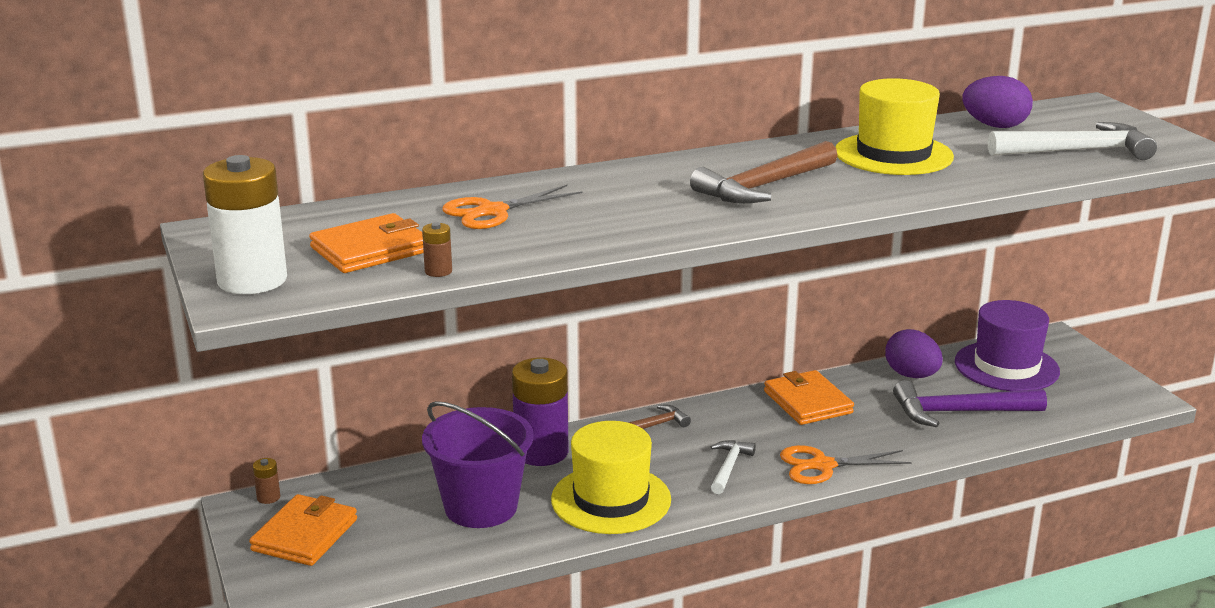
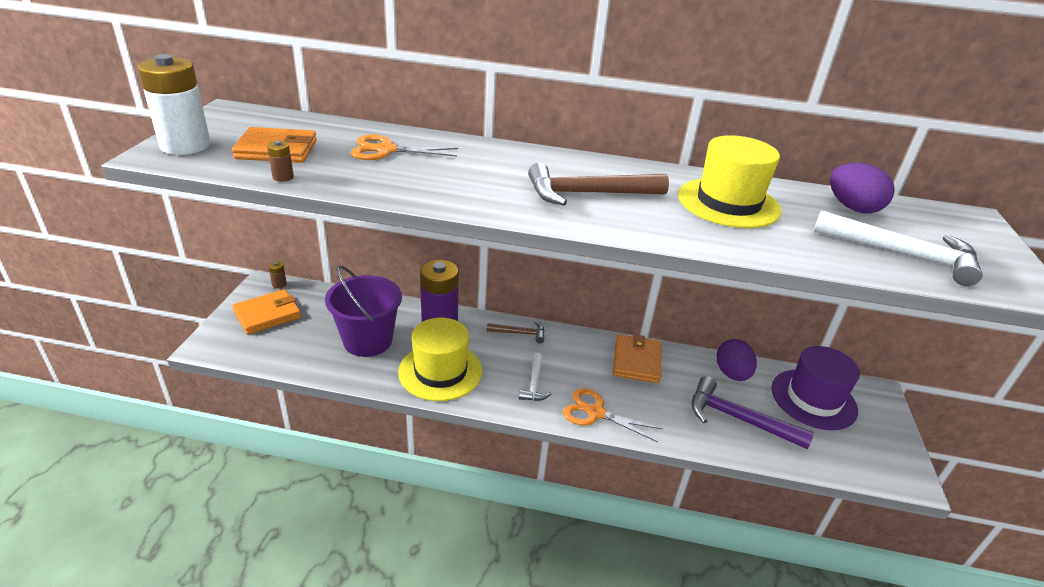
camera: 30 degrees right, 10 degrees up
white hammer [711,440,756,494] -> white hammer turned 135 degrees clockwise [519,353,552,401]

